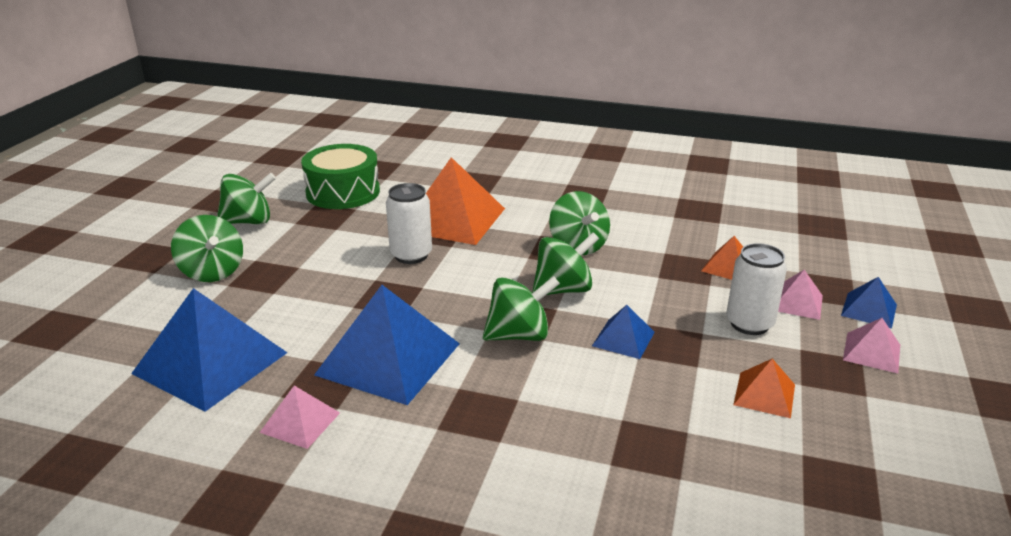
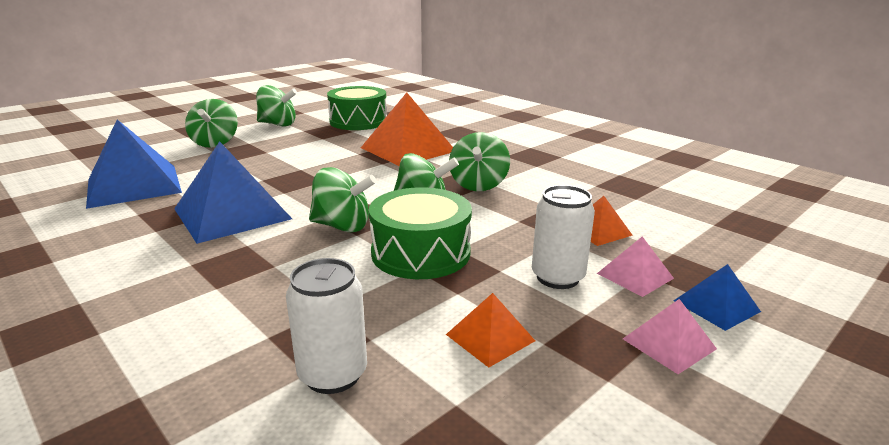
camera: 30 degrees right, 5 degrees down
pink pyramid [259,386,340,449] -> none
white can [386,183,432,264] -> white can moved to [286,258,367,394]
blue pyramid [592,305,655,359] -> green drum [369,187,472,279]

